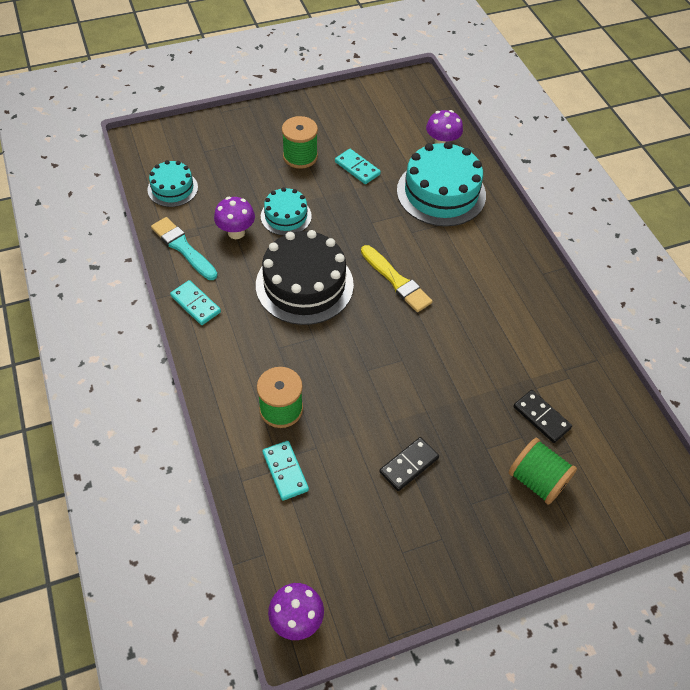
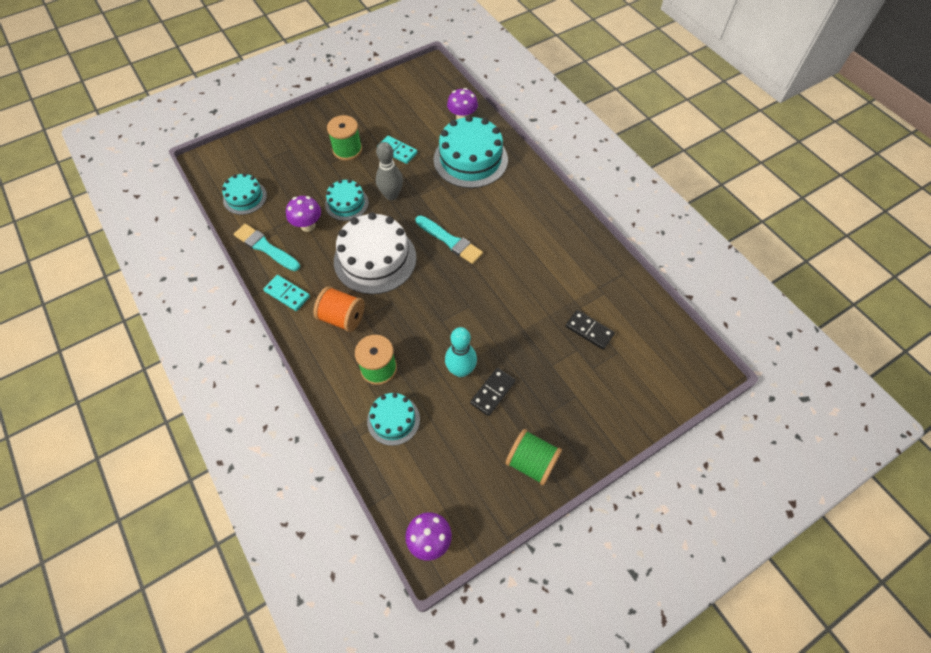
camera: 10 degrees left, 5 degrees up
black cake [256,230,354,325] -> white cake [334,212,416,294]
turquoise domino [263,441,309,501] -> turquoise cake [367,393,420,446]
yellow brush [361,245,433,312] -> turquoise brush [415,215,483,264]
green spool [509,438,577,505] -> green spool moved to [505,429,562,486]
none -> orange spool [313,286,365,332]
none -> grey bowling pin [376,142,403,200]
none -> turquoise bowling pin [445,327,477,377]

